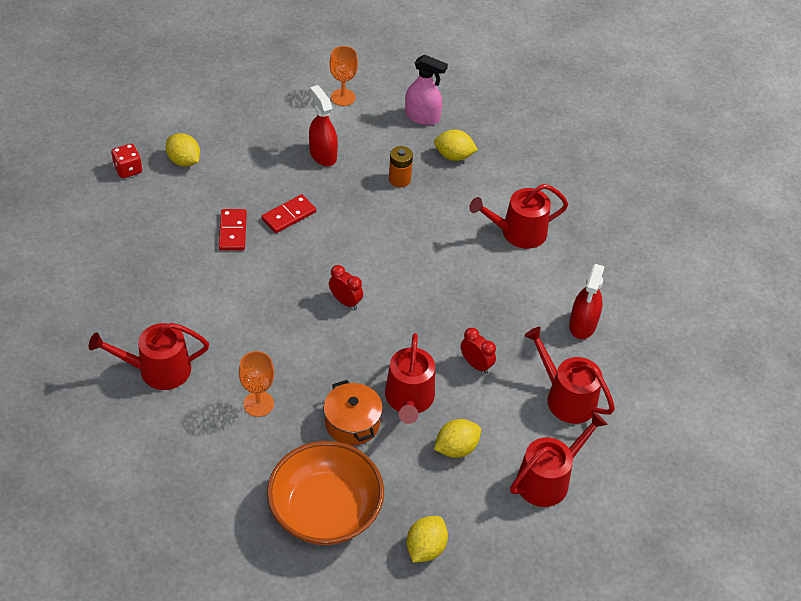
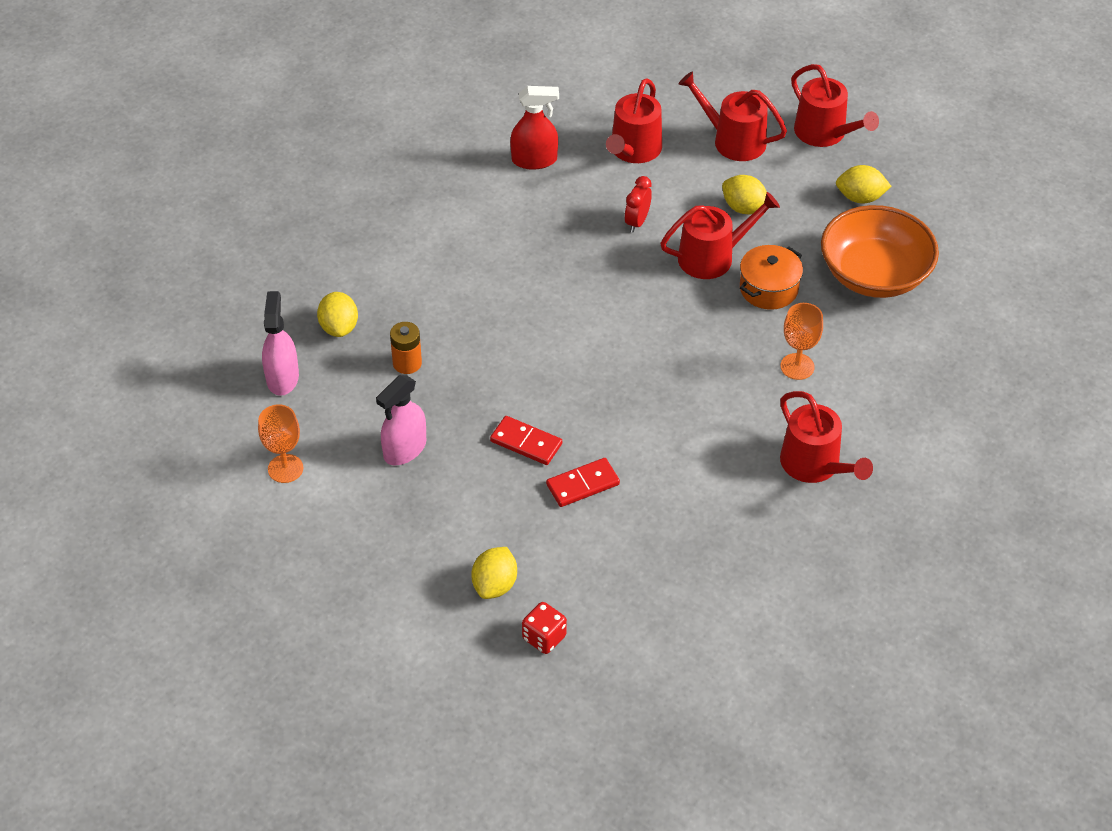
camera: 110 degrees left, 0 degrees up
red spray bottle [309,85,338,166] -> pink spray bottle [376,375,426,465]
red clock [329,265,363,309] -> none
red watering can [469,184,568,249] -> red watering can moved to [791,64,879,147]

